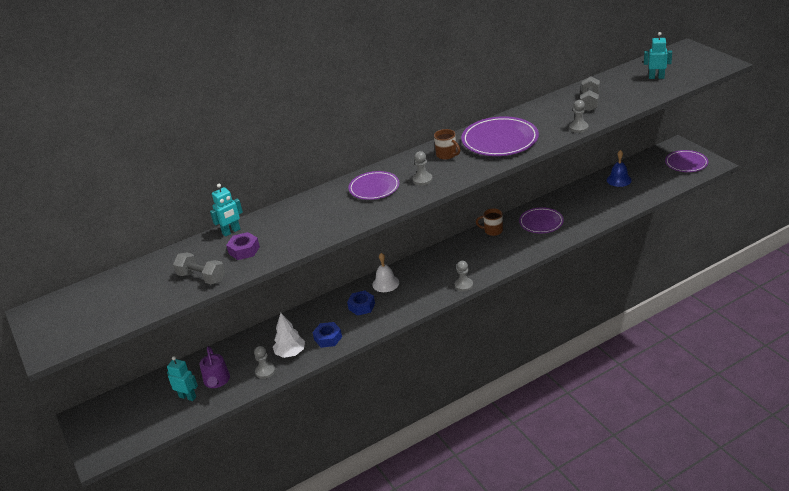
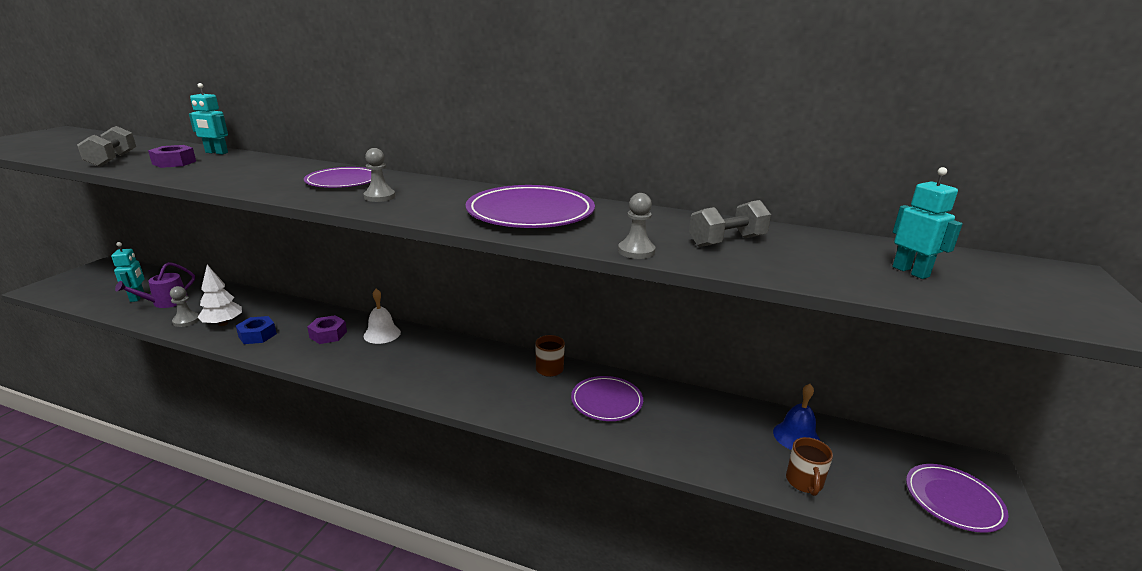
camera: 45 degrees right, 10 degrees down
blue nut [347,291,375,316] -> purple nut [307,315,347,344]
brown mug [434,129,460,160] -> brown mug moved to [786,437,833,496]
grey pawn [455,261,473,291] -> none

